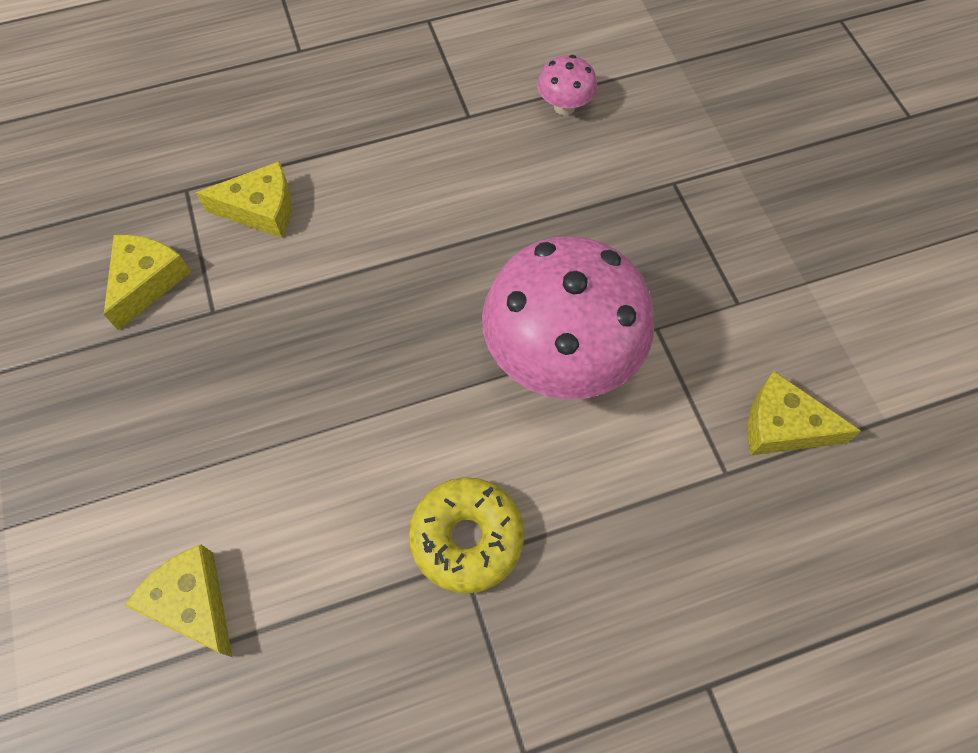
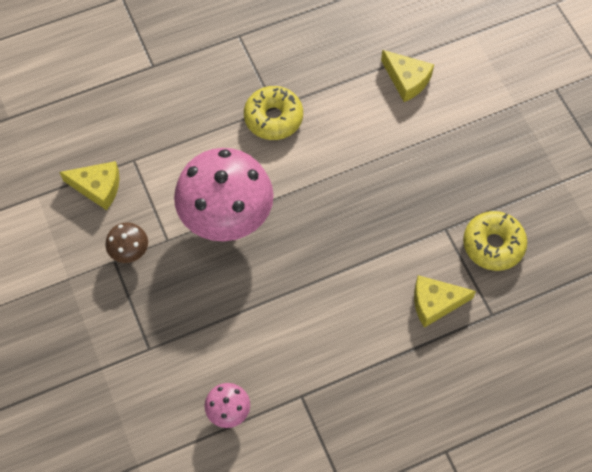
camera: 175 degrees right, 0 degrees up
yellow cheese [104,235,191,330] -> yellow donut [463,211,527,271]
none -> brown mushroom [105,223,148,263]

